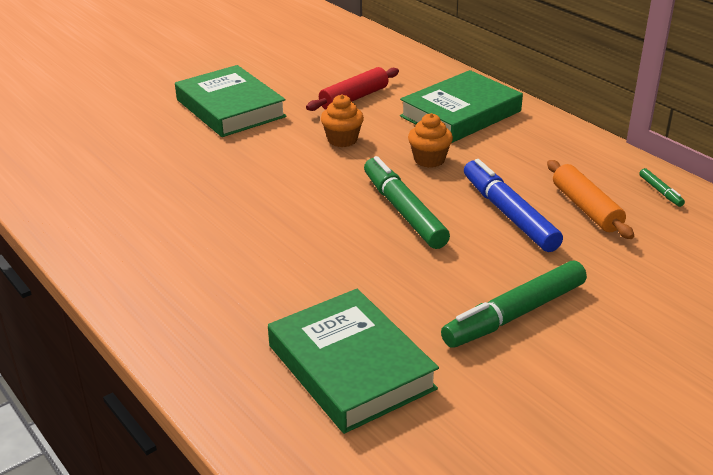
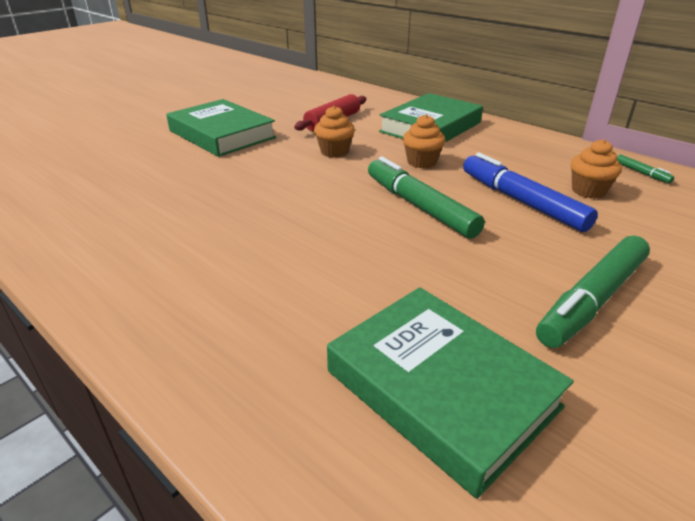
camera: 10 degrees left, 0 degrees up
orange rolling pin [547,160,634,239] -> orange cupcake [571,139,622,199]

